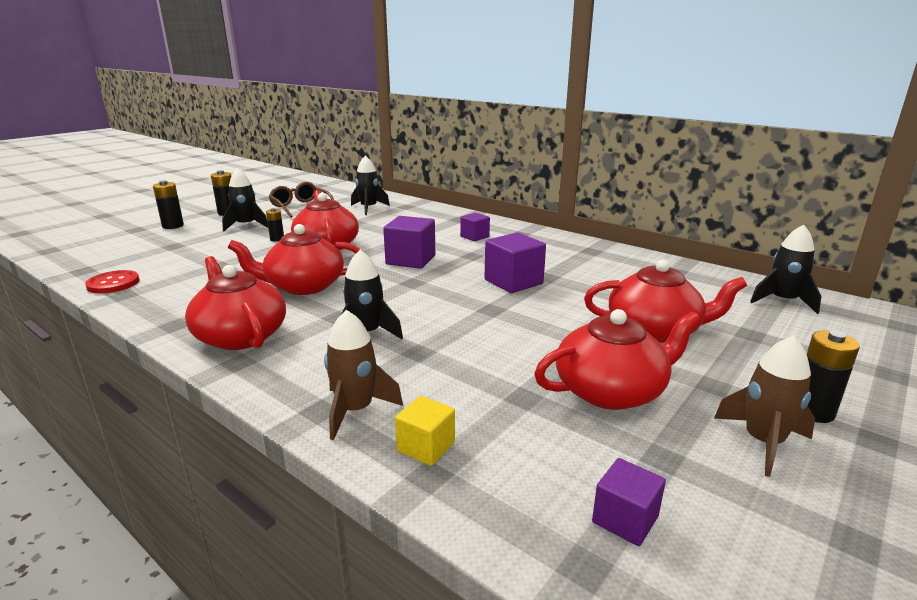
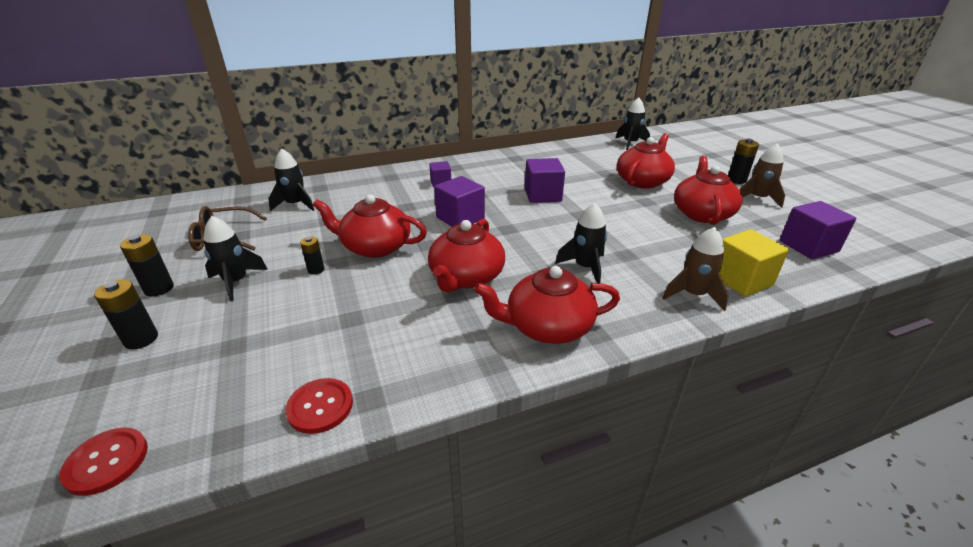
camera: 60 degrees left, 10 degrees up
yellow cube [395,396,455,466] -> yellow cube [720,229,789,297], size x1.66
purple cube [592,458,666,546] -> purple cube [780,201,856,259], size x1.66
none -> red button [59,427,148,496]

